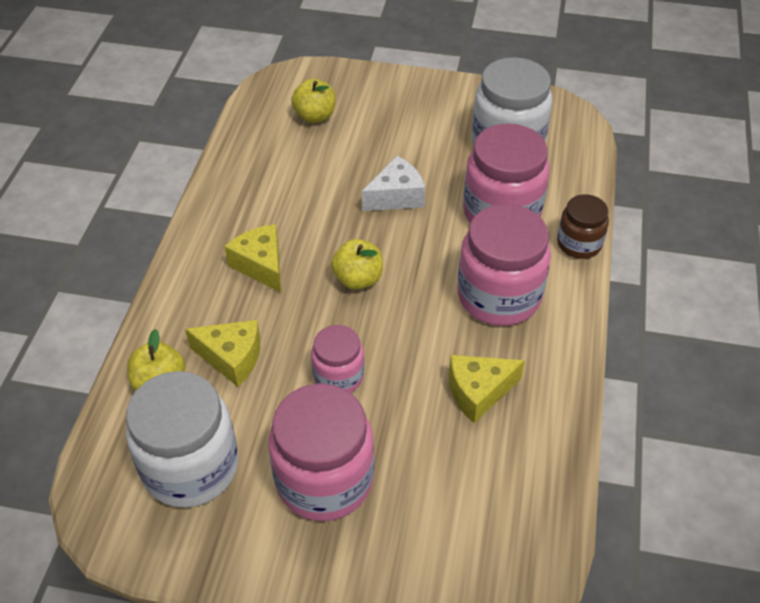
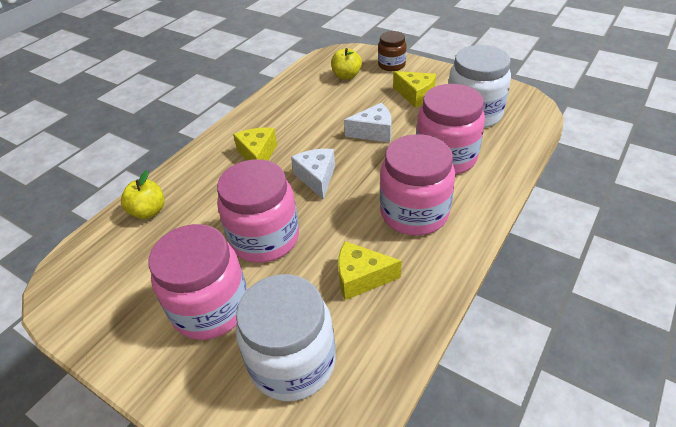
camera: 25 degrees right, 5 degrees down
white jar [126,371,238,508] -> white jar moved to [236,274,336,401]
yellow cheese [185,320,260,387] -> yellow cheese moved to [393,71,436,108]
pink jar [311,325,364,393] -> pink jar [217,159,299,263], size x1.78
yellow apple [331,239,383,290] -> white cheese [291,149,335,200]
brown jar [557,194,609,259] -> brown jar moved to [378,31,406,71]

